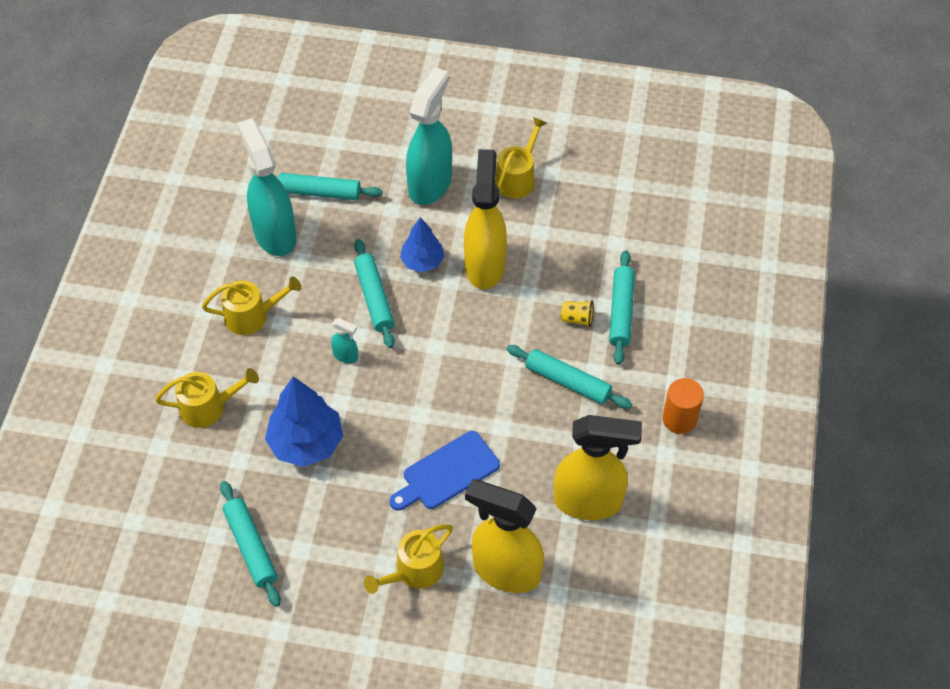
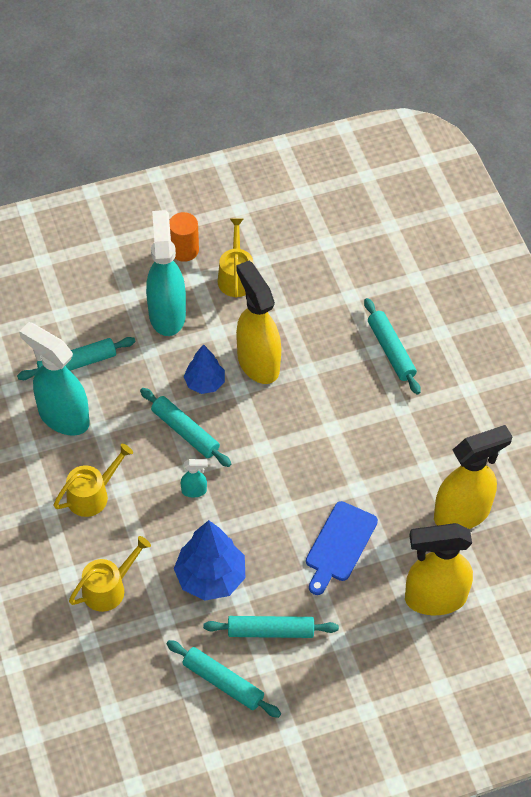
camera: 30 degrees left, 0 degrees up
yellow watering can [364,524,453,594] -> none
turquoise rolling pin [507,345,632,409] -> turquoise rolling pin moved to [203,616,339,638]
yellow cup [561,301,594,327] -> none
orange cylinder [662,378,704,434] -> orange cylinder moved to [169,212,199,262]

